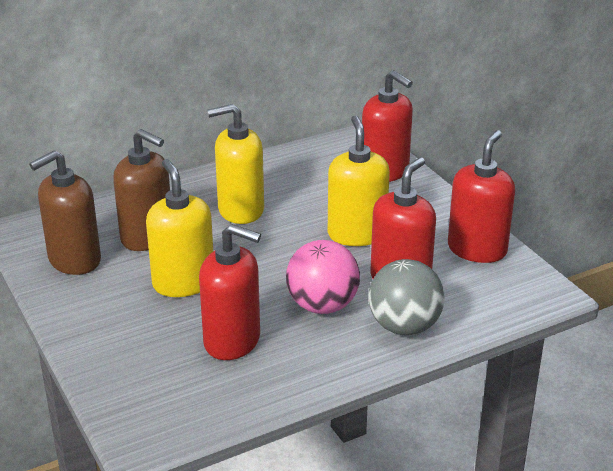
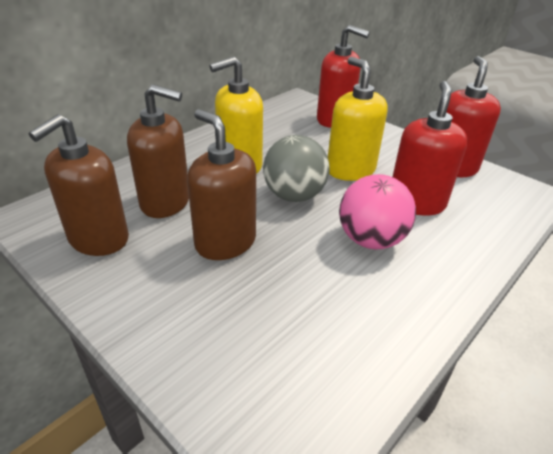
camera: 20 degrees left, 5 degrees up
yellow soap dispenser [146,159,213,297] -> brown soap dispenser [187,109,256,260]
red soap dispenser [199,224,261,360] -> none
grey ball [368,259,444,335] -> grey ball moved to [263,135,330,202]

